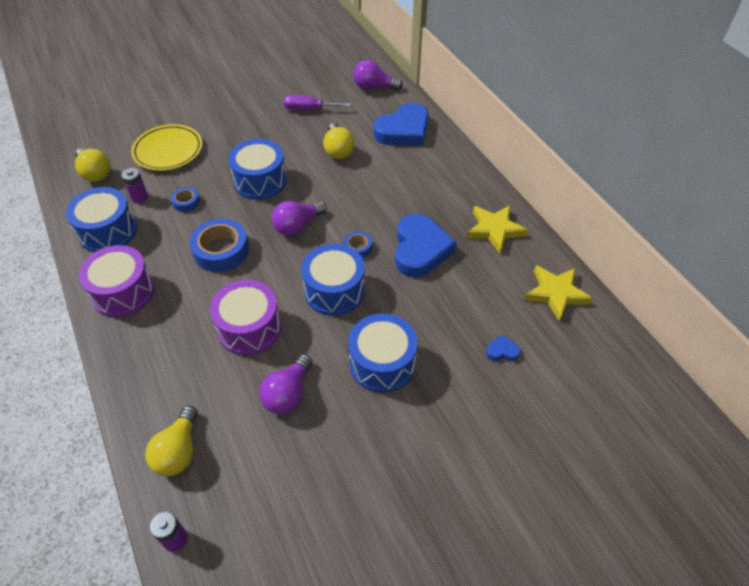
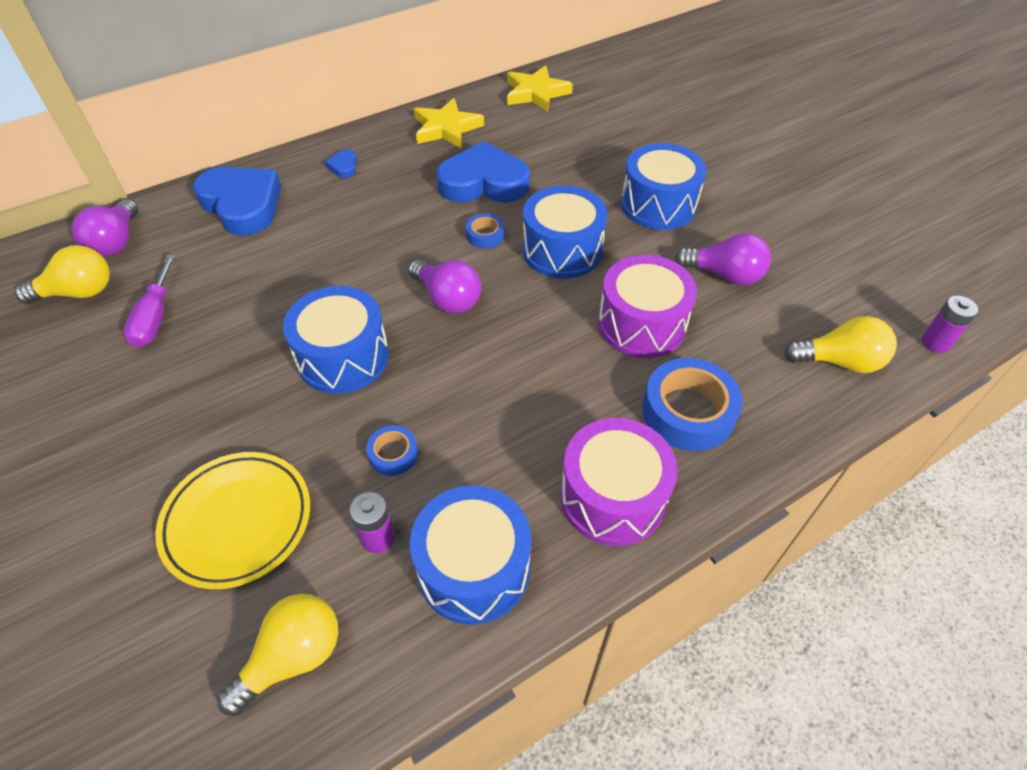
camera: 95 degrees left, 0 degrees up
blue tape [190,219,249,272] -> blue tape moved to [642,358,743,451]
yellow light bulb [323,123,355,159] -> yellow light bulb moved to [15,245,110,304]
blue heart [486,335,521,361] -> blue heart moved to [325,149,357,178]

